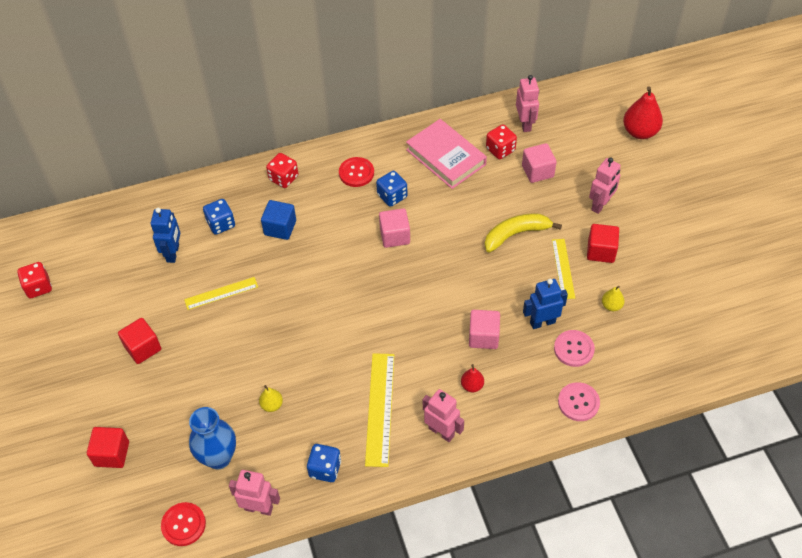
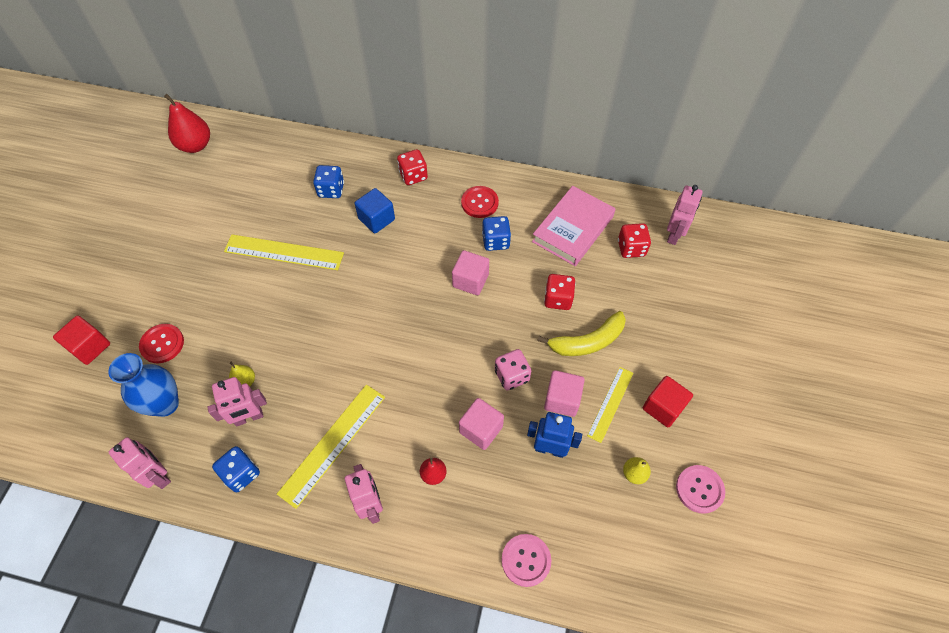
camera: 30 degrees right, 5 degrees up
red dice [17,262,52,298] -> red dice moved to [544,274,576,310]
red cube [118,318,161,364] -> none
blue robot [150,208,180,263] -> none
red button [161,502,206,546] -> red button moved to [139,324,184,363]
yellow ruler [184,277,258,310] -> yellow ruler [224,234,344,270], size x1.59
pink book [406,119,487,189] -> pink book turned 45 degrees clockwise [532,186,616,266]
yellow banana [485,213,562,253] -> yellow banana turned 150 degrees clockwise [537,311,626,356]
pink cube [522,143,557,183] -> pink cube moved to [544,370,585,417]
pink button [554,330,595,367] -> pink button moved to [676,465,725,514]
pink robot [589,157,621,214] -> pink robot moved to [207,377,267,426]
red pear [623,87,663,139] -> red pear moved to [164,94,210,153]
none -> pink dice [495,349,531,391]

